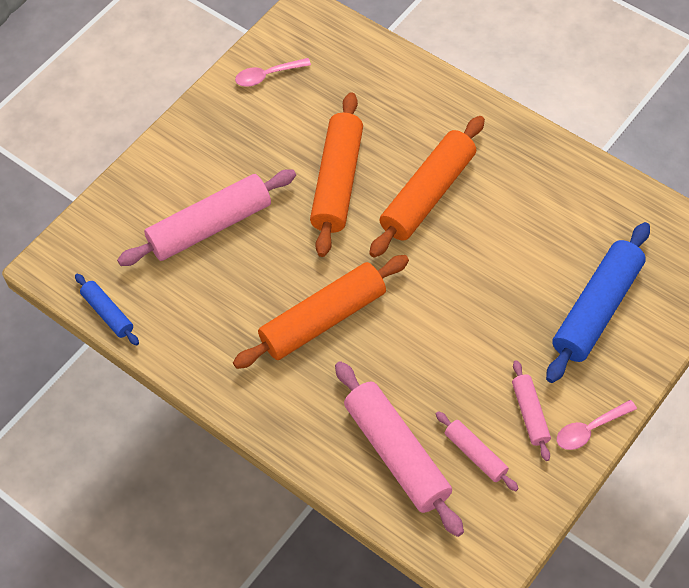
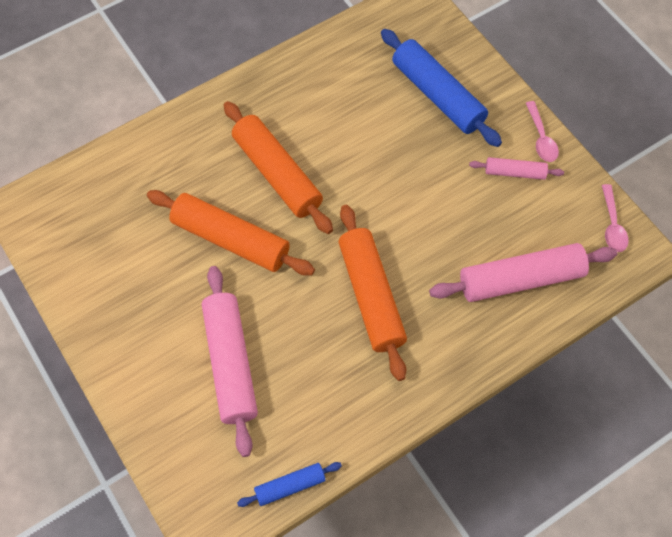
camera: 75 degrees left, 5 degrees up
pink spoon [235,58,311,87] -> pink spoon moved to [602,184,629,252]
pink rolling pin [436,411,519,491] -> none

